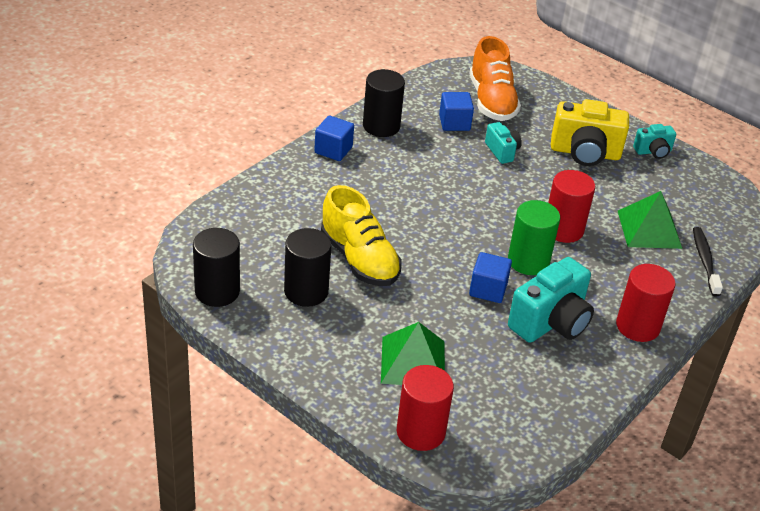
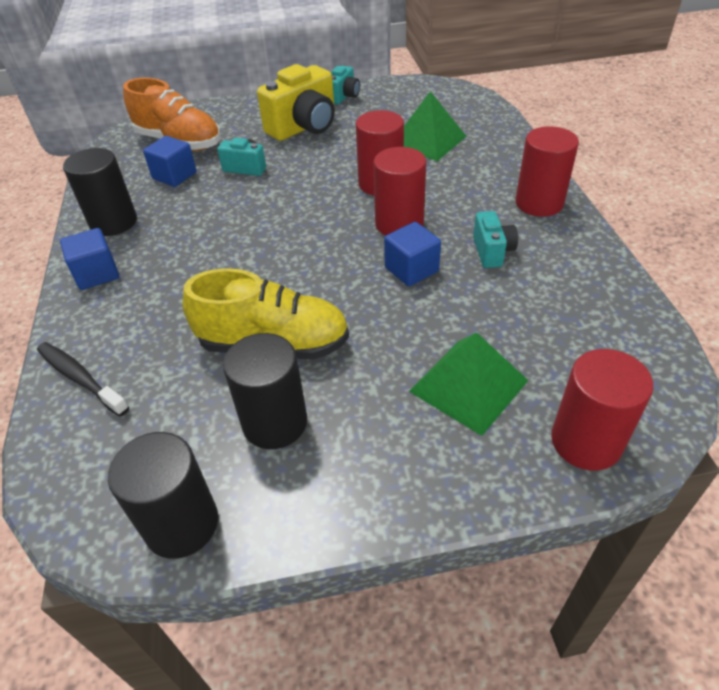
camera: 45 degrees left, 5 degrees up
green cylinder [508,200,560,275] -> red cylinder [374,147,426,236]
turquoise camera [508,257,594,343] -> turquoise camera [473,211,518,268], size x0.53
black toothbrush [693,227,723,296] -> black toothbrush moved to [37,342,129,416]

